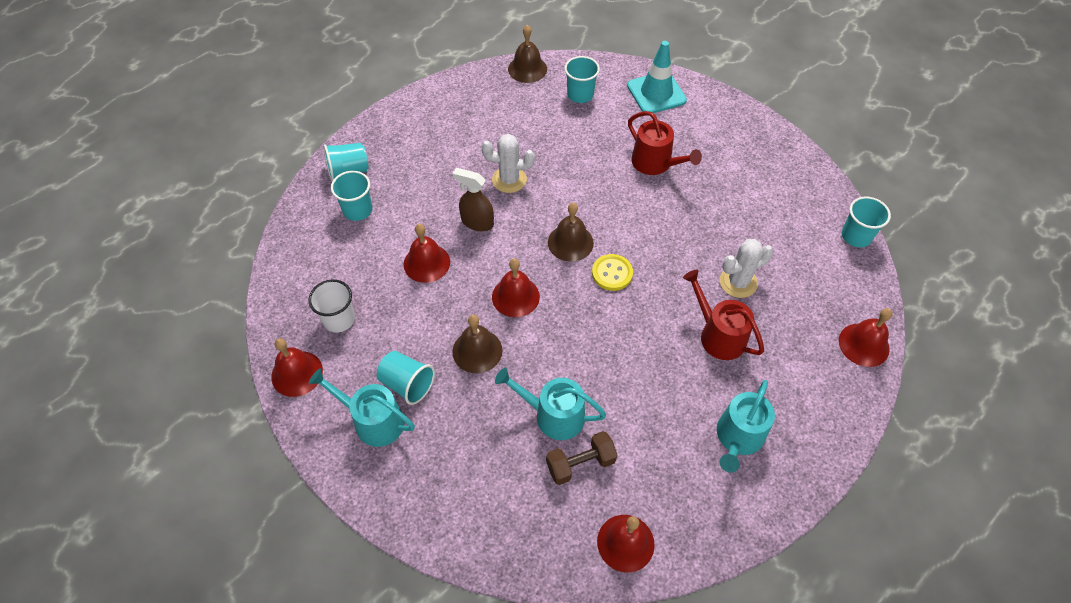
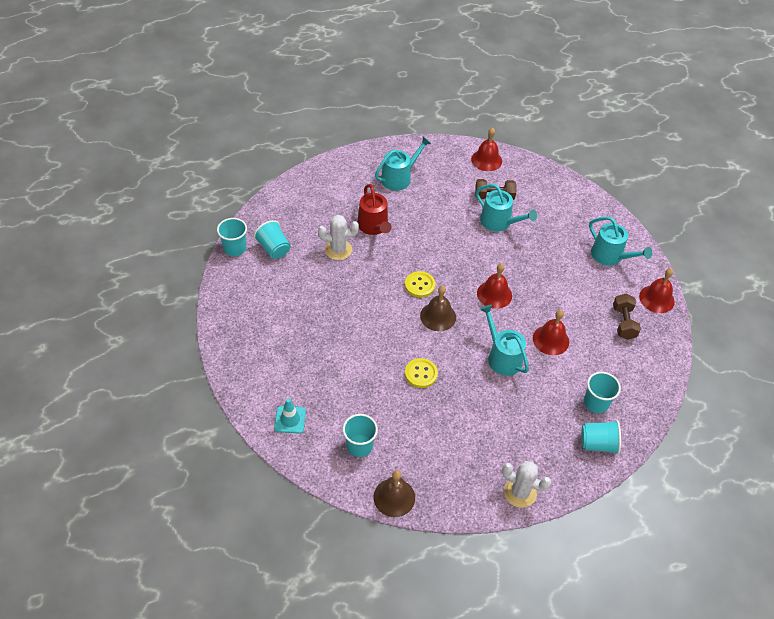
camera: 160 degrees left, 5 degrees down
white cup [308,279,355,332] -> brown dumbbell [613,293,641,340]
turquoise cup [377,351,435,405] -> turquoise cup moved to [254,220,290,259]
brown spray bottle [452,168,494,231] -> turquoise watering can [480,304,529,376]
brown bell [452,315,503,373] -> none
white cactus [482,134,535,193] -> white cactus moved to [502,461,552,508]
turquoise traffic cone [627,41,687,113] -> turquoise traffic cone [274,398,306,433], size x0.62
red watering can [628,111,702,175] -> none
red bell [839,308,893,367] -> none
none -> yellow button [405,358,438,388]

